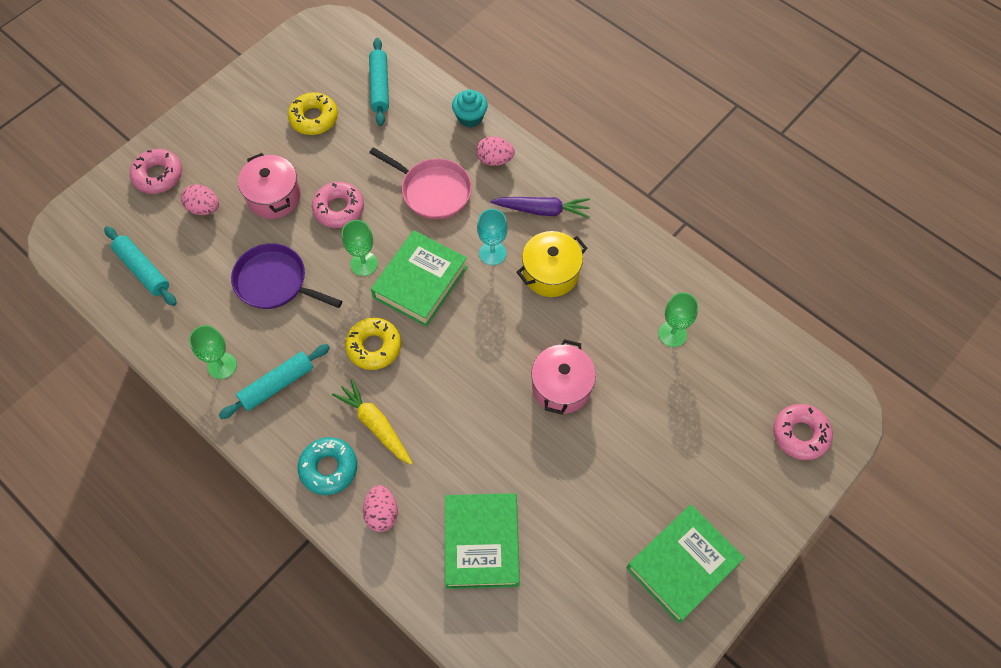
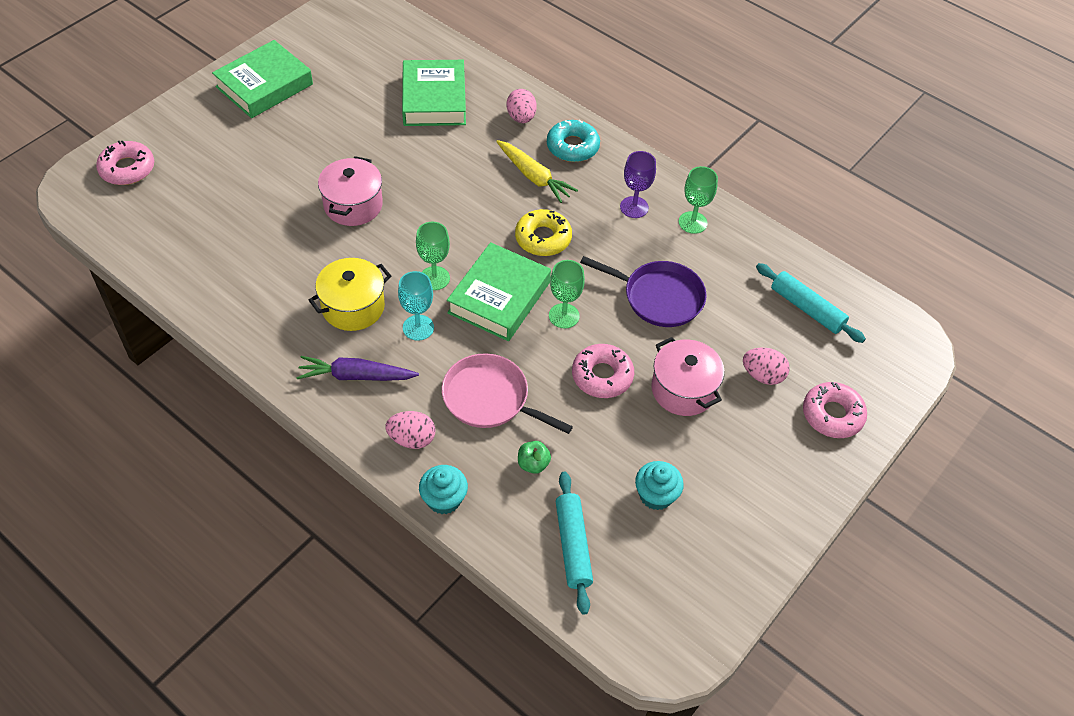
camera: 175 degrees right, 10 degrees down
turquoise rolling pin [219,344,330,419] -> purple goblet [620,151,656,218]
yellow donut [288,92,338,135] -> turquoise cupcake [635,461,684,510]
green goblet [658,292,698,347] -> green goblet moved to [416,222,450,290]
none -> green apple [518,441,551,474]

